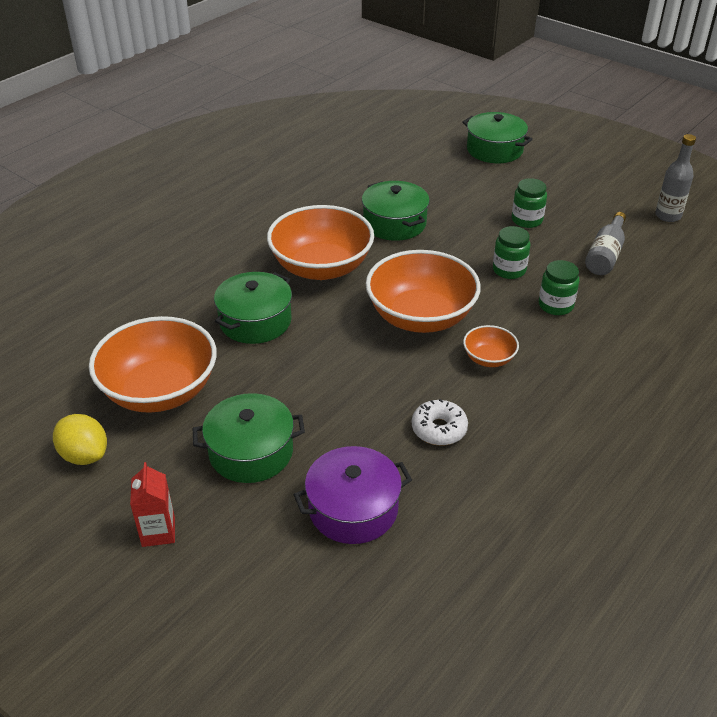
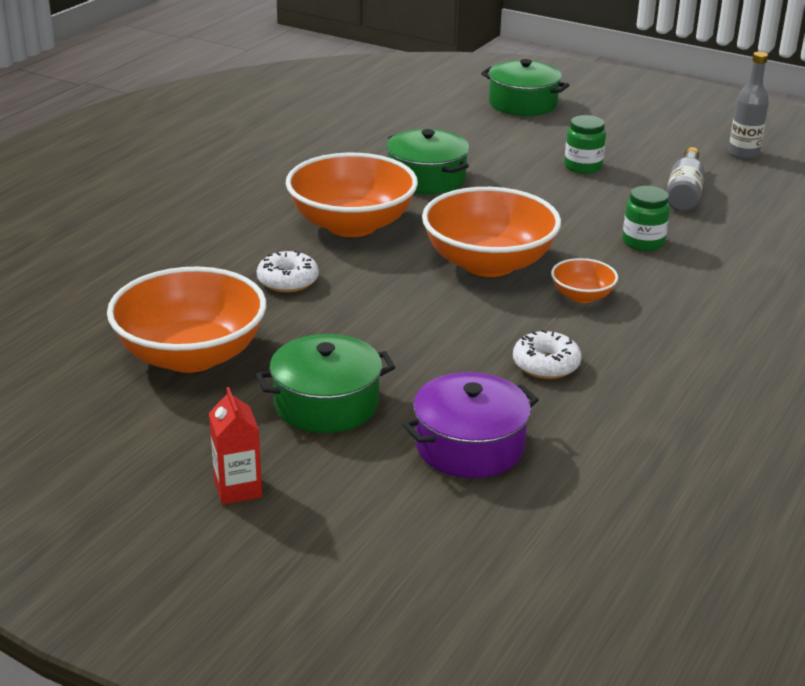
camera: 10 degrees left, 10 degrees down
yellow lemon [53,414,107,465] -> none
green pot [214,272,292,344] -> white donut [257,251,319,292]
green jar [493,226,530,279] -> none

